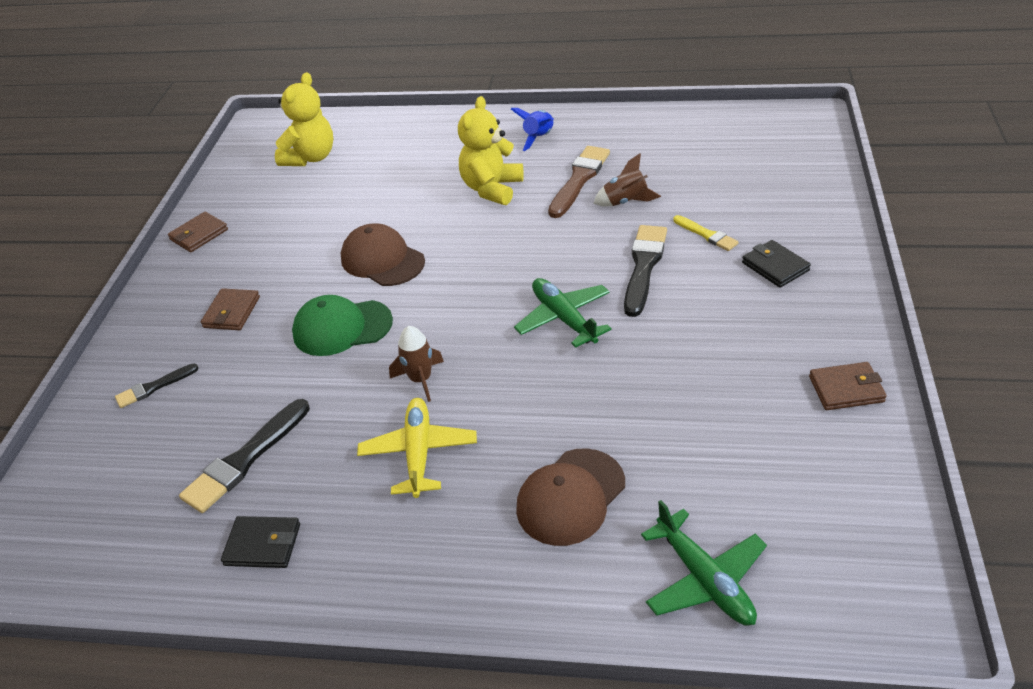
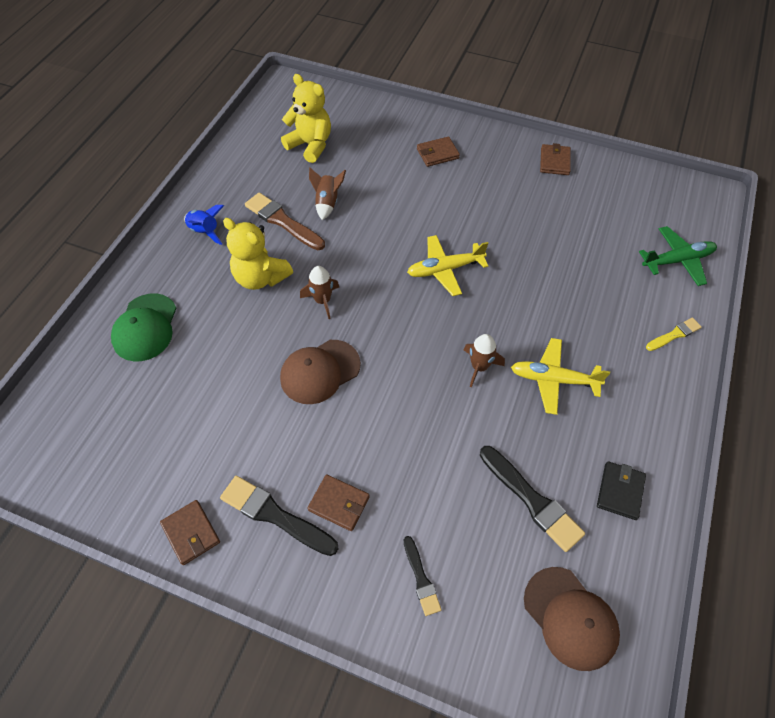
camera: 80 degrees left, 15 degrees up
yellow teddy bear [275,72,333,166] -> yellow teddy bear moved to [281,74,331,163]
green cap [292,295,393,356] -> green cap moved to [111,293,176,361]
green plane [514,278,612,348] -> yellow plane [407,235,488,296]
brown cap [516,448,625,546] -> brown cap moved to [524,567,620,671]
black brush [624,225,667,317] -> black brush moved to [220,476,339,556]
yellow brush [673,215,739,251] -> yellow brush moved to [646,318,702,351]
black wallet [742,240,811,288] -> brown wallet [417,137,460,167]
none -> brown rocket [300,266,339,319]

